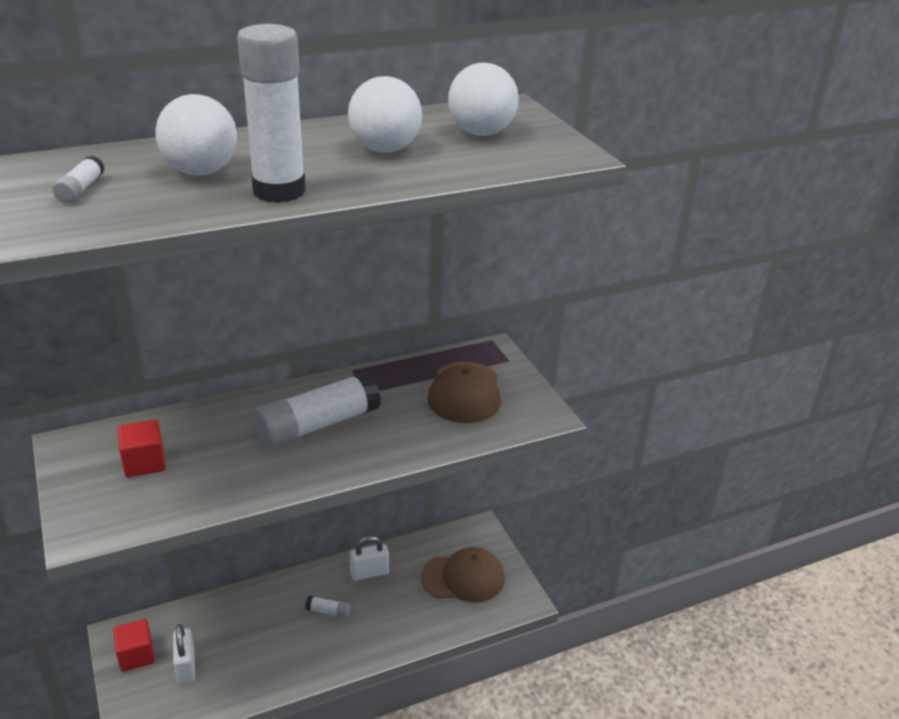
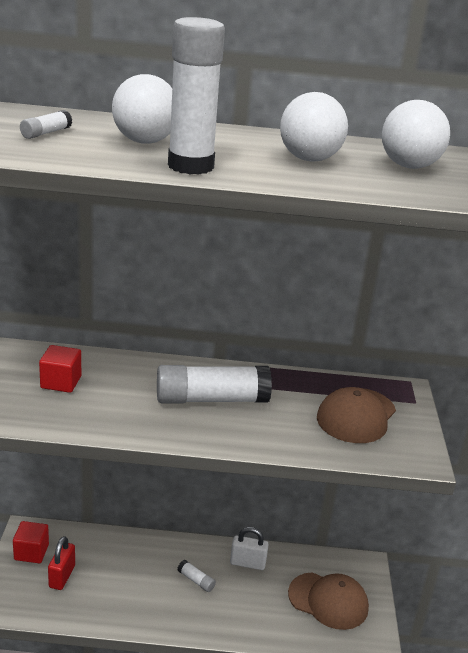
camera: 25 degrees right, 5 degrees down
white padlock [173,624,195,684] -> red padlock [48,536,75,590]

